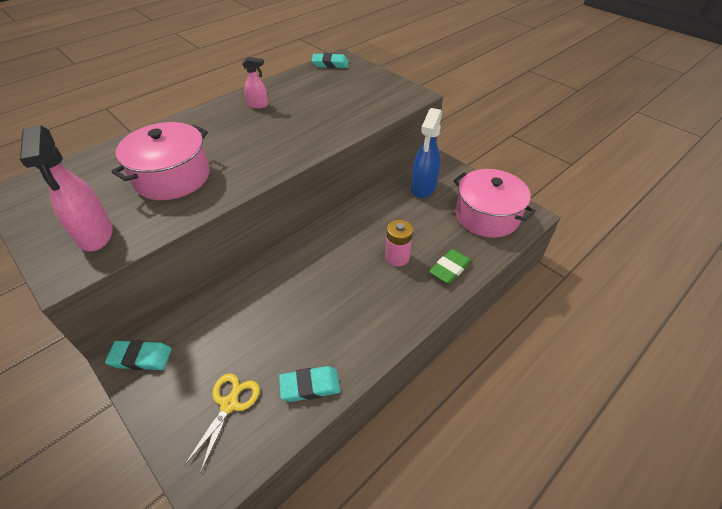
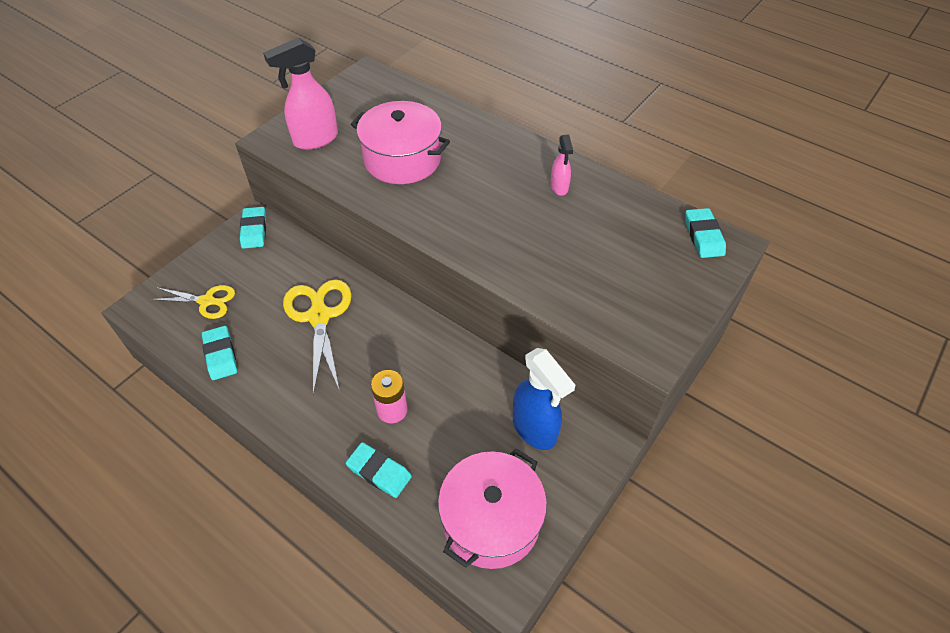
camera: 80 degrees right, 5 degrees up
blue spray bottle [411,108,442,198] -> blue spray bottle turned 135 degrees counterclockwise [513,348,575,450]
green eraser [429,249,471,284] -> turquoise eraser [346,442,412,498]
none -> yellow scissors [283,279,351,395]

